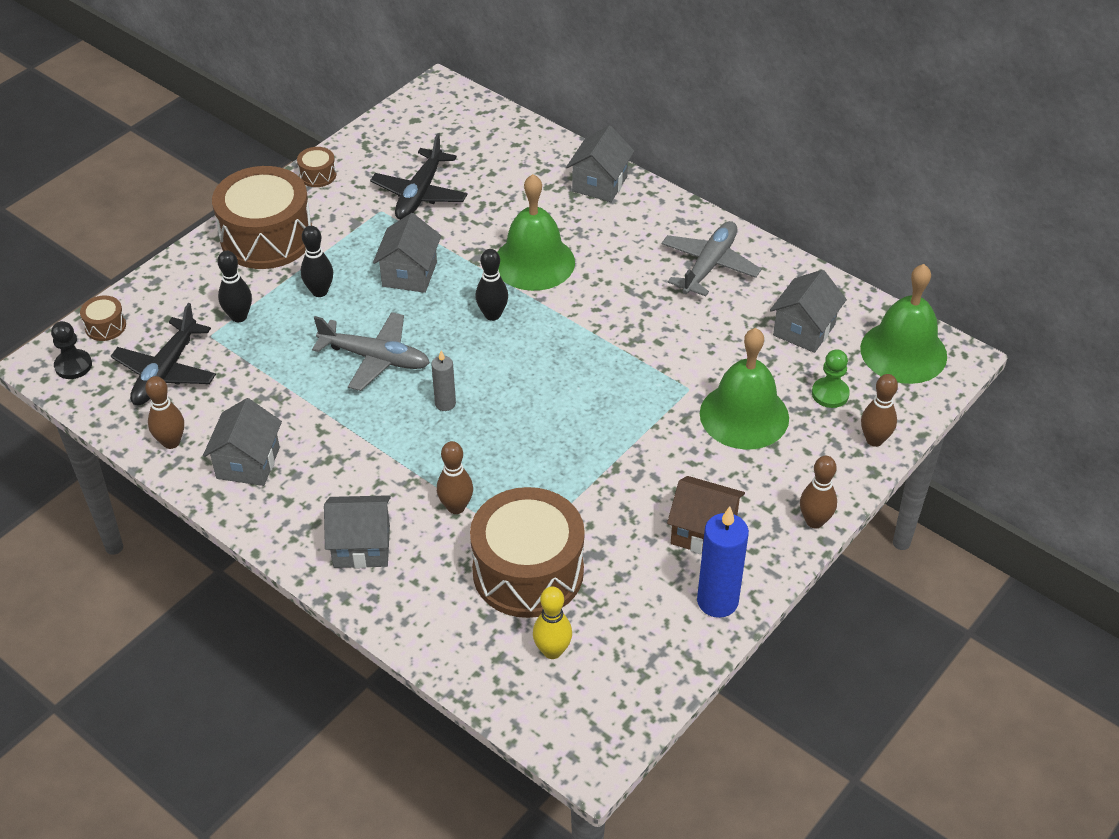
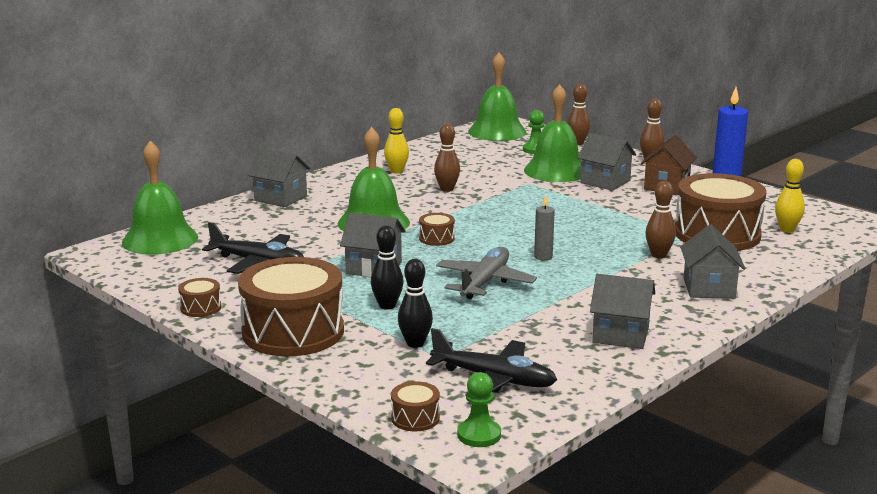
camera: 85 degrees left, 25 degrees down
black pawn [51,321,92,379] -> green pawn [457,372,501,447]
brown bowling pin [145,376,184,449] -> brown bowling pin moved to [434,124,460,192]
black bowling pin [475,249,508,321] -> brown drum [419,213,455,246]
grey plane [661,221,761,296] -> yellow bowling pin [384,108,409,174]
grey house [770,270,847,353] -> grey house moved to [577,133,636,191]
none -> green bell [122,141,198,255]

